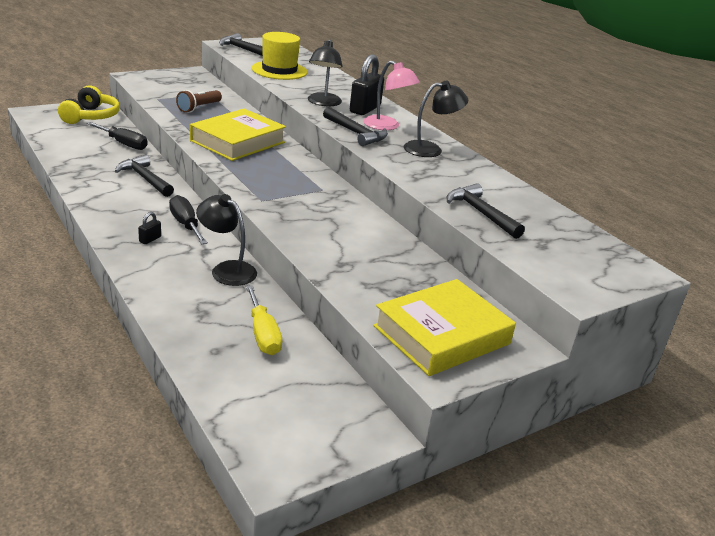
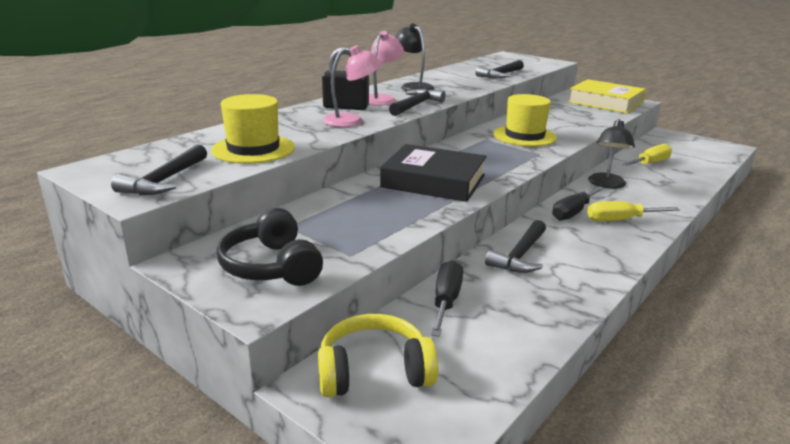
camera: 105 degrees left, 5 degrees down
black padlock [138,212,161,244] -> yellow screwdriver [587,201,680,221]
brown flashlight [176,90,222,113] -> none
yellow book [190,109,286,161] -> black book [380,144,487,202]
black lamp [308,39,343,106] -> pink lamp [322,45,382,127]
none -> black headphones [217,208,323,286]
none -> yellow hat [493,94,557,147]

